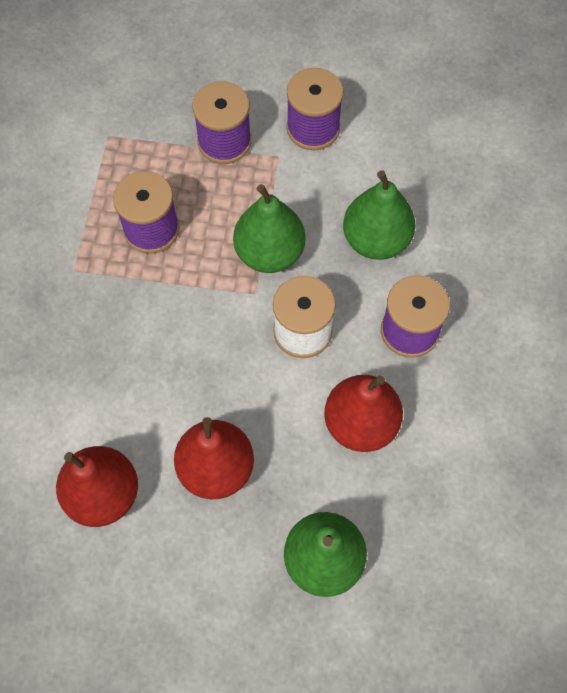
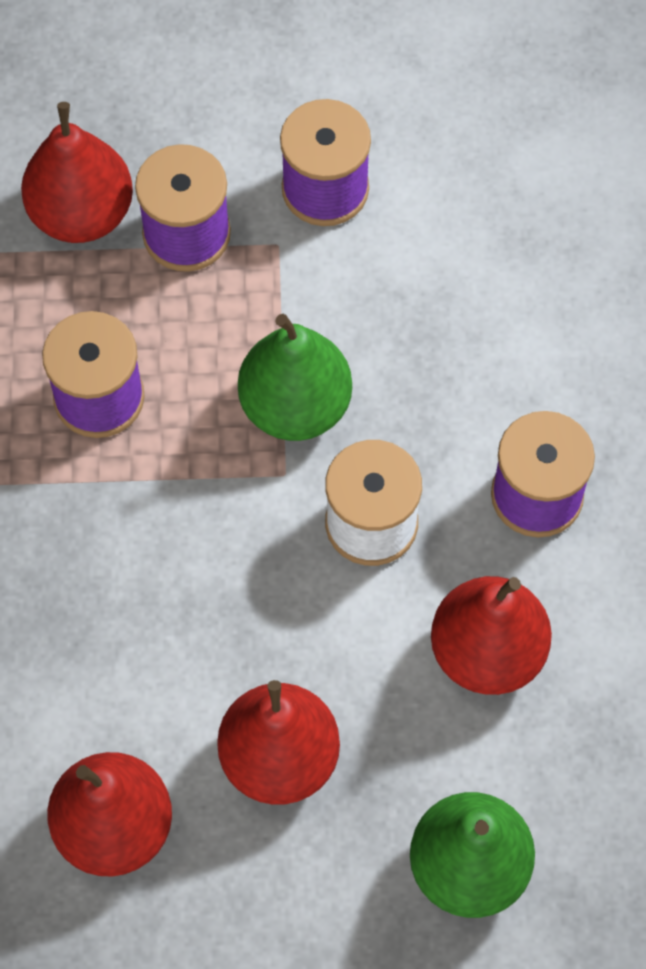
camera: 10 degrees left, 0 degrees up
green pear [343,170,415,260] -> none
none -> red pear [21,102,133,243]

